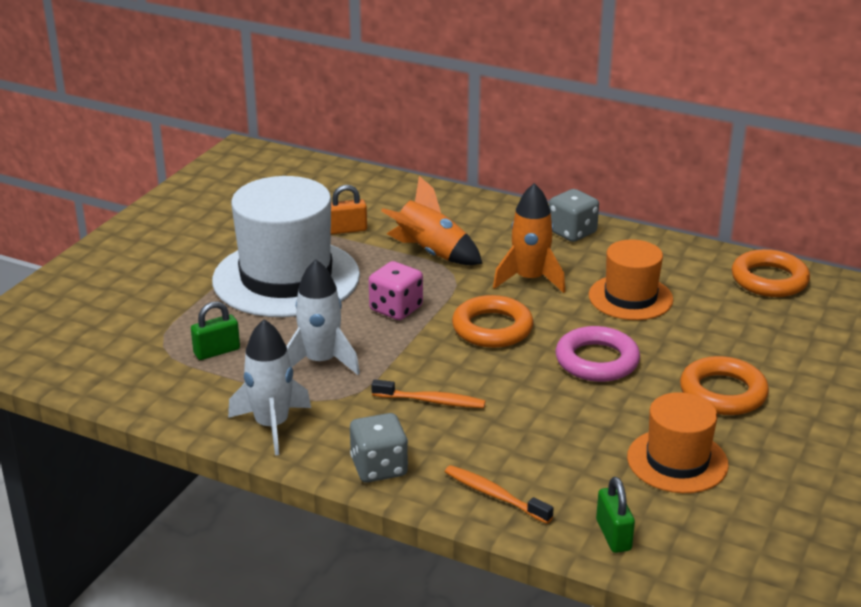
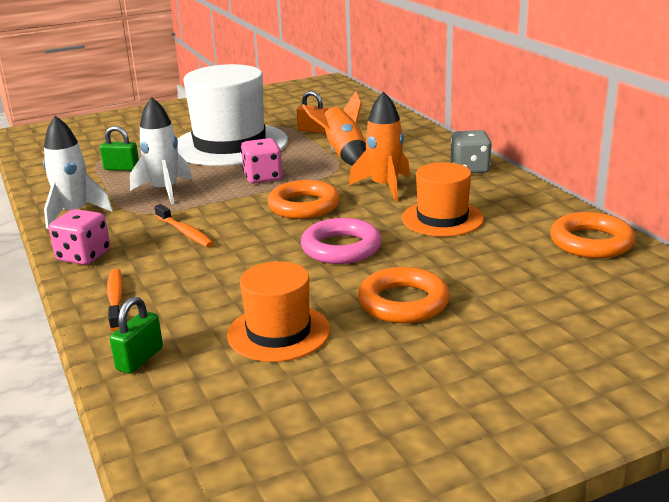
camera: 40 degrees right, 5 degrees down
grey dice [350,413,408,482] -> pink dice [49,209,110,265]

